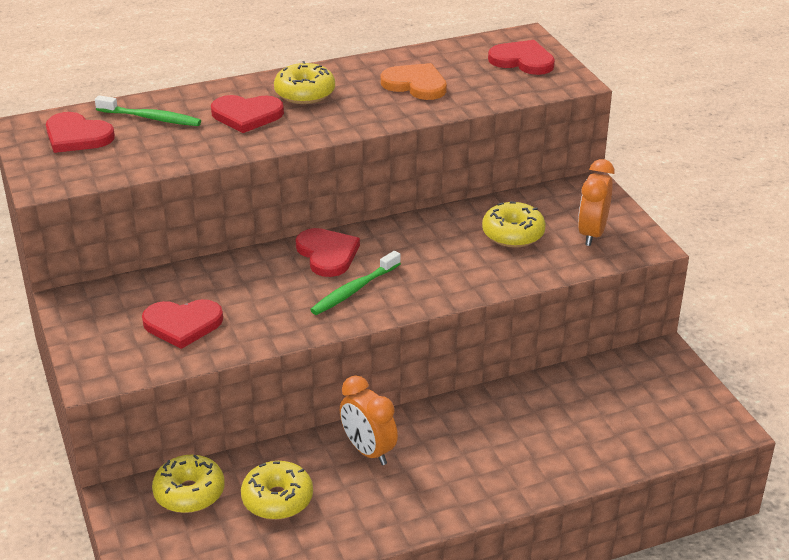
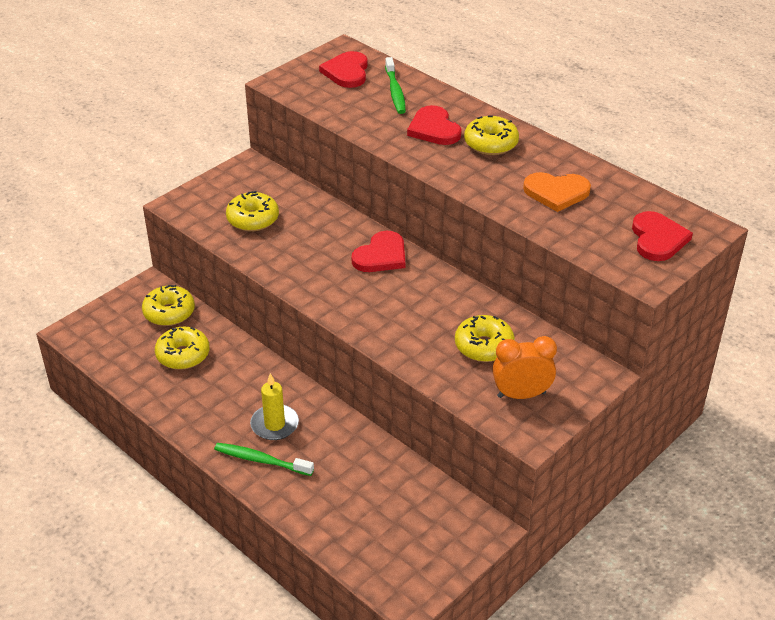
camera: 65 degrees right, 5 degrees up
red heart [142,299,223,349] -> yellow donut [226,191,279,231]
green toothbrush [310,251,401,315] -> green toothbrush moved to [214,443,314,476]
orange clock [340,375,398,465] -> none
orange heart [381,63,447,100] -> orange heart turned 90 degrees clockwise [523,172,591,212]
none -> yellow candle [250,373,299,440]

